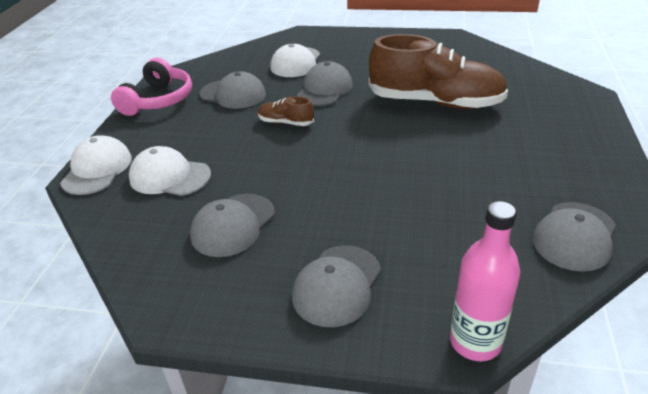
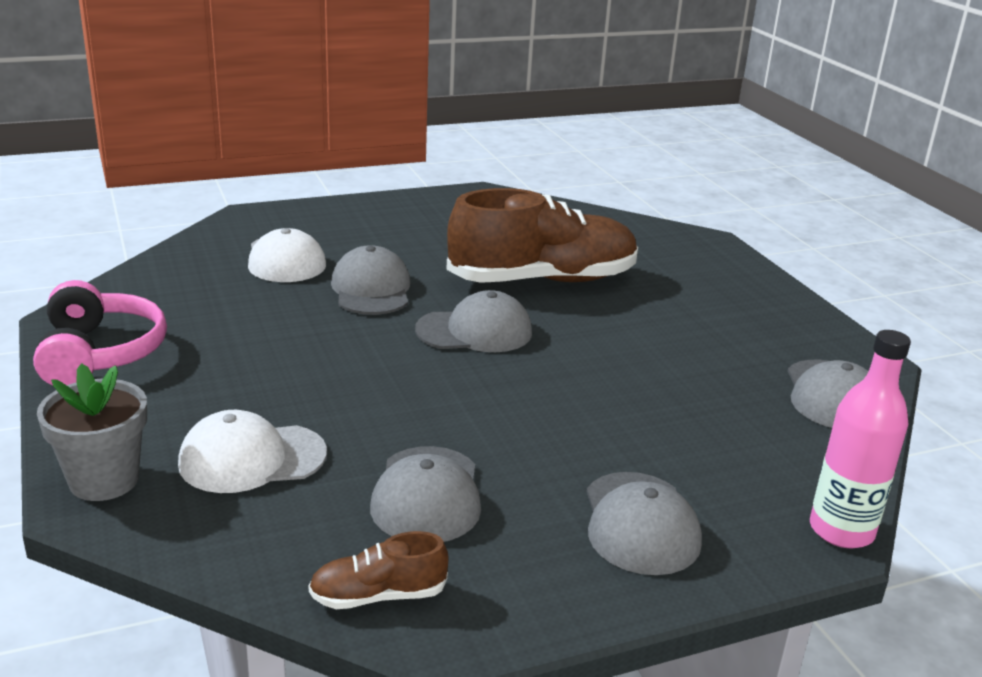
camera: 35 degrees left, 10 degrees down
white cap [60,135,132,195] -> grey flower pot [37,363,147,501]
grey cap [200,71,266,109] -> grey cap moved to [415,290,532,352]
brown shoe [258,96,314,126] -> brown shoe moved to [308,531,448,609]

